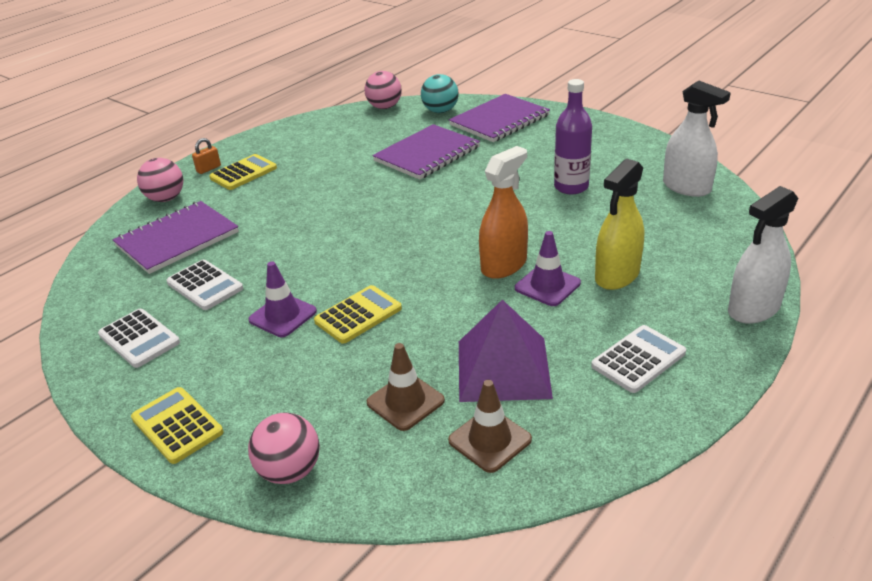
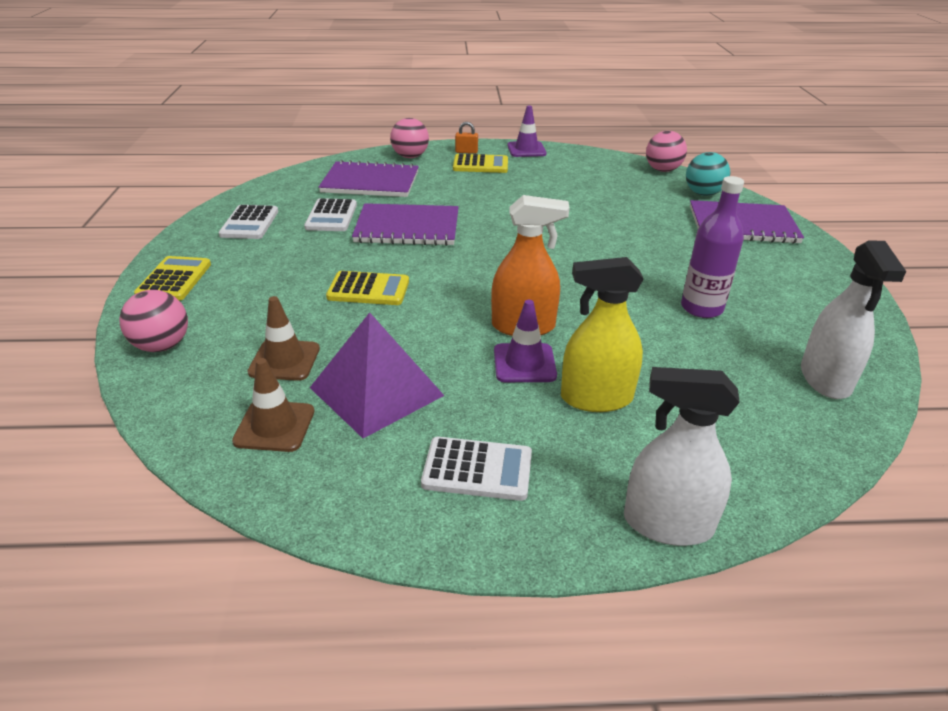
camera: 45 degrees right, 0 degrees up
purple traffic cone [248,261,317,337] -> purple traffic cone moved to [507,105,547,157]
purple notebook [372,124,480,180] -> purple notebook moved to [352,203,459,246]

